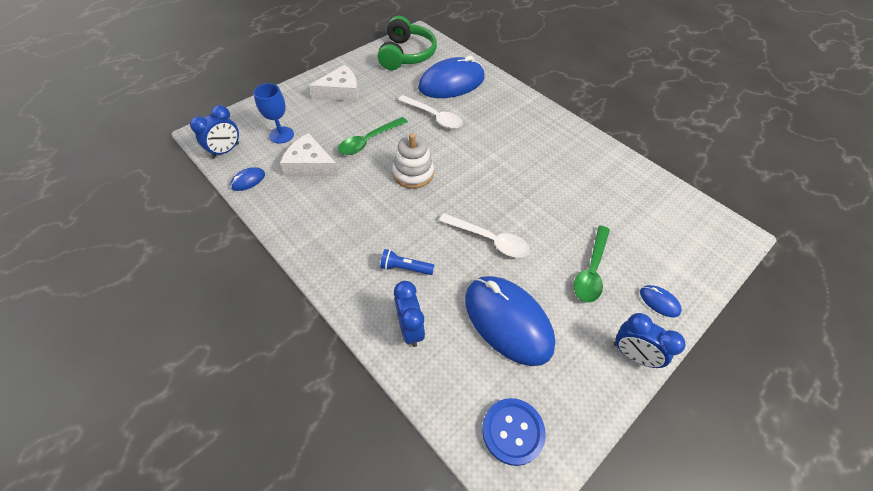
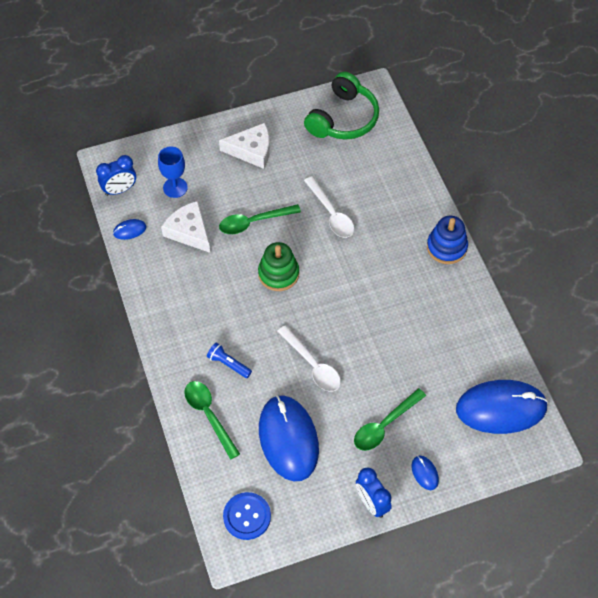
camera: 25 degrees right, 5 degrees up
white stacking toy [392,133,434,189] -> green stacking toy [258,242,299,291]
blue clock [394,281,425,347] -> green spoon [184,381,240,460]
blue mouse [418,56,485,98] -> blue mouse moved to [456,380,548,434]
none -> blue stacking toy [427,216,468,264]

